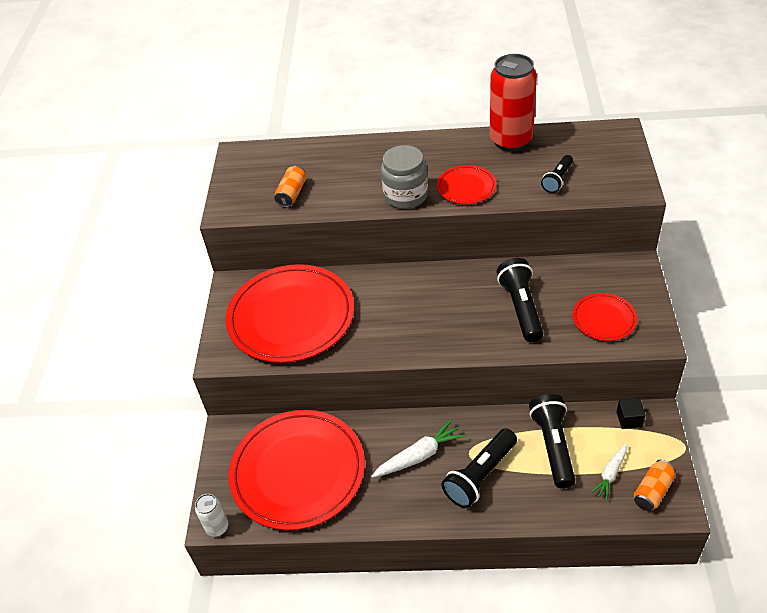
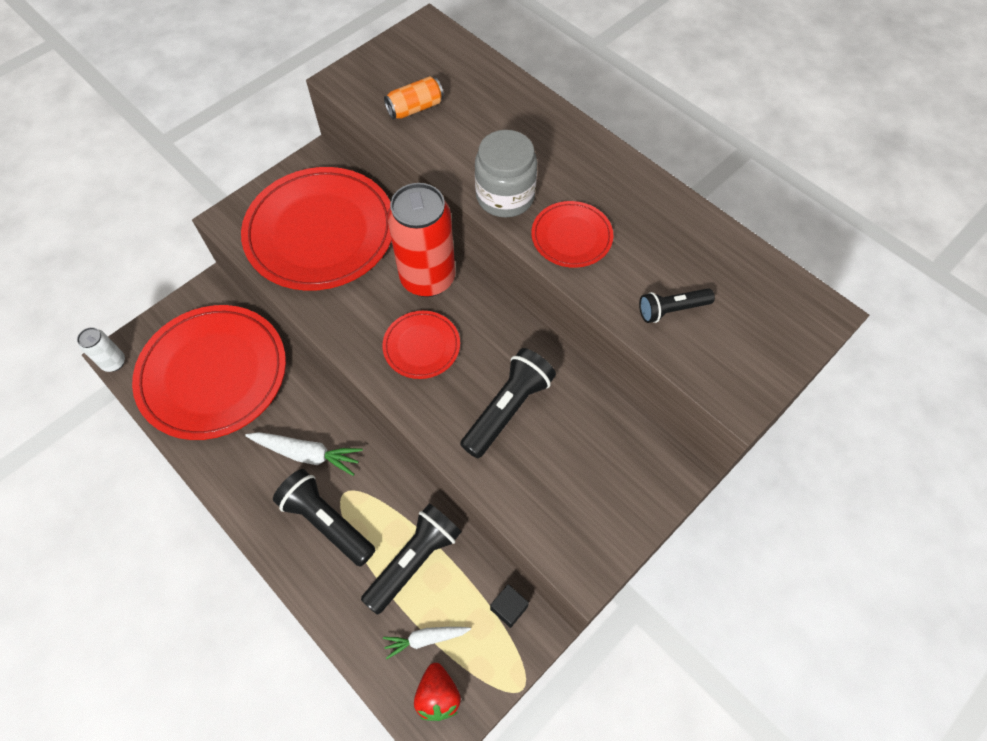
camera: 40 degrees right, 15 degrees up
black flashlight [441,428,517,508] -> black flashlight turned 45 degrees clockwise [273,469,376,567]
red can [490,54,537,151] -> red can moved to [387,183,455,297]
red plate [572,293,637,341] -> red plate moved to [382,311,460,379]
orange can [634,460,676,511] -> red strawberry [414,663,461,721]

